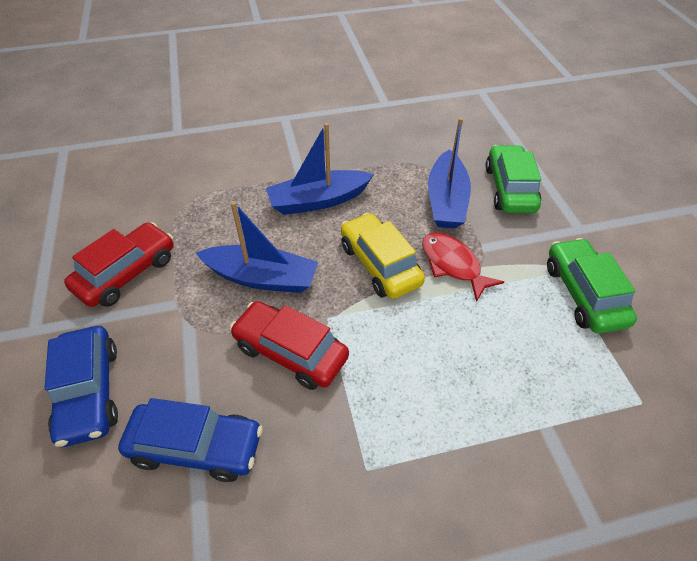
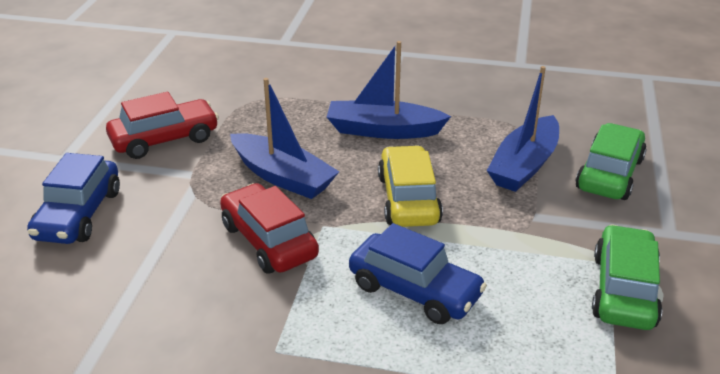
camera: 25 degrees right, 15 degrees down
blue car [118,398,263,482] -> blue car moved to [349,223,487,324]
red fish [422,233,504,302] -> none

